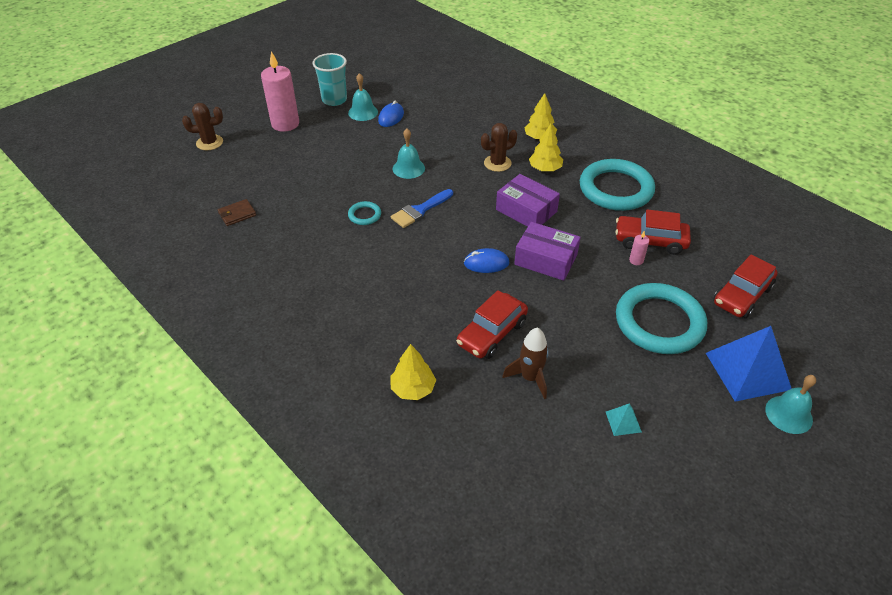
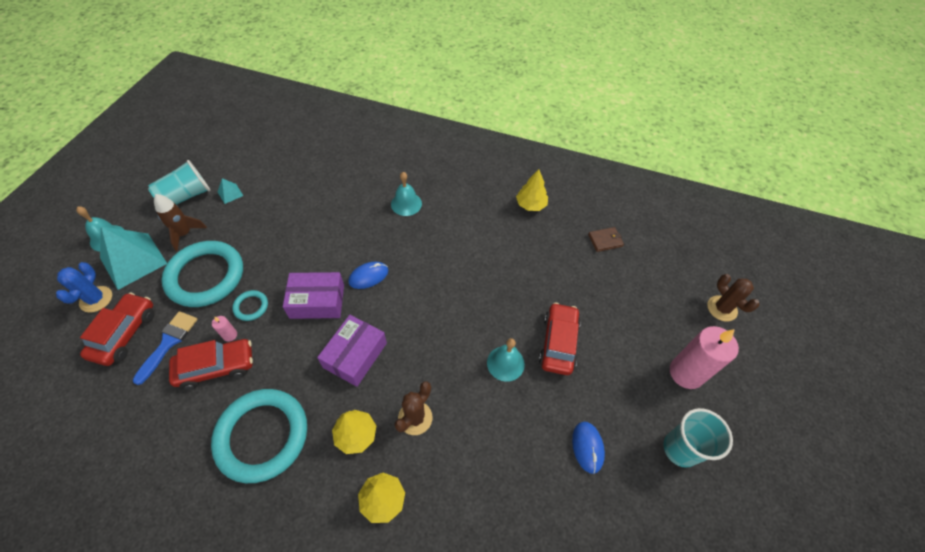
camera: 150 degrees right, 10 degrees up
brown cactus [182,103,223,150] -> brown cactus turned 75 degrees counterclockwise [707,274,759,321]
brown wallet [218,199,256,226] -> brown wallet turned 45 degrees clockwise [588,227,624,252]
turquoise bell [348,73,378,121] -> turquoise bell moved to [391,172,422,216]
turquoise ring [348,201,381,225] -> turquoise ring moved to [232,290,268,321]
yellow tree [390,344,436,400] -> yellow tree moved to [516,169,548,211]
blue brush [391,189,453,228] -> blue brush moved to [133,311,198,385]
red car [456,290,528,359] -> red car moved to [539,302,581,375]
purple box [496,174,560,227] -> purple box turned 75 degrees counterclockwise [317,315,387,387]
brown rocket [503,328,549,399] -> brown rocket moved to [154,194,207,251]
blue pyramid [706,326,792,402] -> turquoise pyramid [100,226,167,290]
none -> blue cactus [56,262,112,313]
none -> turquoise cup [148,160,210,205]

